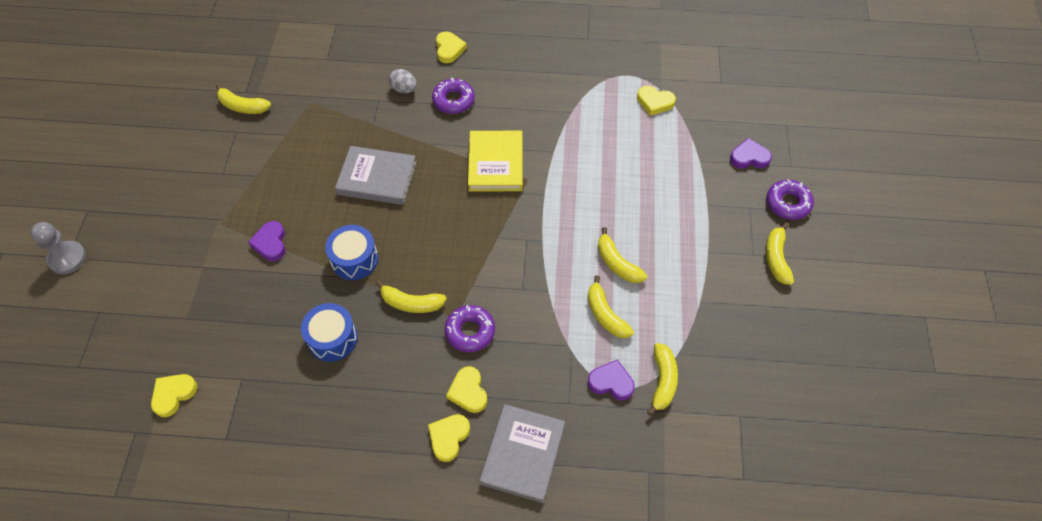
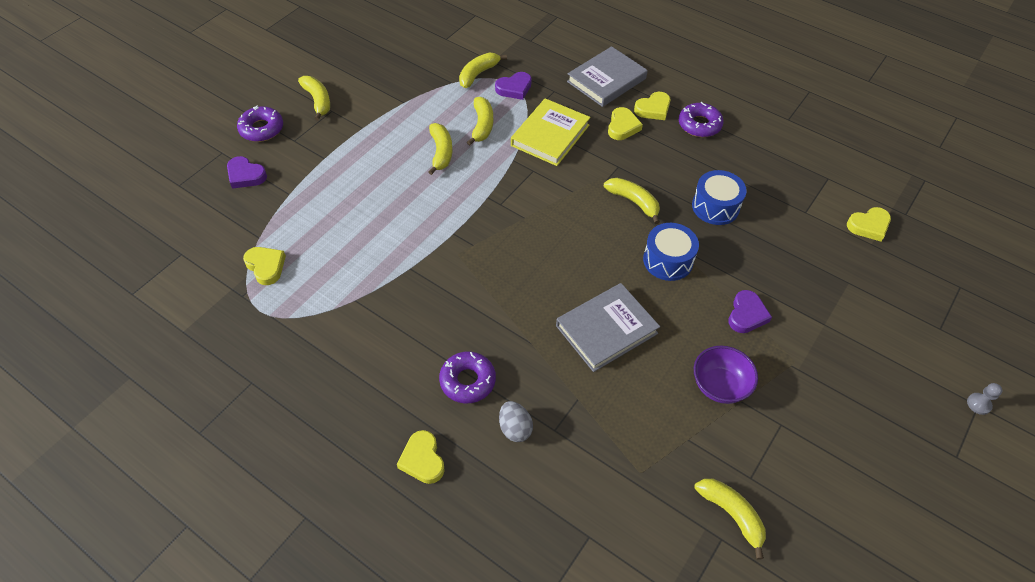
camera: 150 degrees left, 5 degrees down
grey pawn [30,222,86,274] -> grey pawn [967,383,1003,415], size x0.53
grey book [335,146,417,205] -> grey book turned 75 degrees counterclockwise [556,283,660,372]
yellow heart [436,31,467,63] -> yellow heart turned 45 degrees counterclockwise [397,430,445,484]
purple donut [445,305,495,352] -> purple donut moved to [679,102,723,137]
yellow book [468,131,523,191] -> yellow book moved to [511,98,590,166]
purple heart [588,359,635,400] -> purple heart turned 75 degrees counterclockwise [495,72,532,100]
yellow banana [766,222,794,285] -> yellow banana turned 60 degrees counterclockwise [298,76,330,121]
none -> purple bowl [694,346,758,404]

